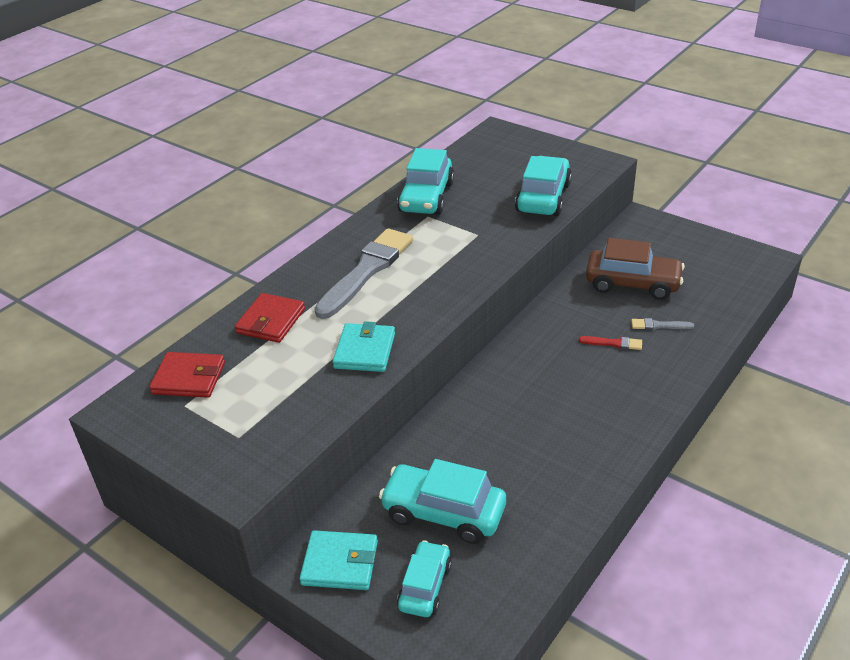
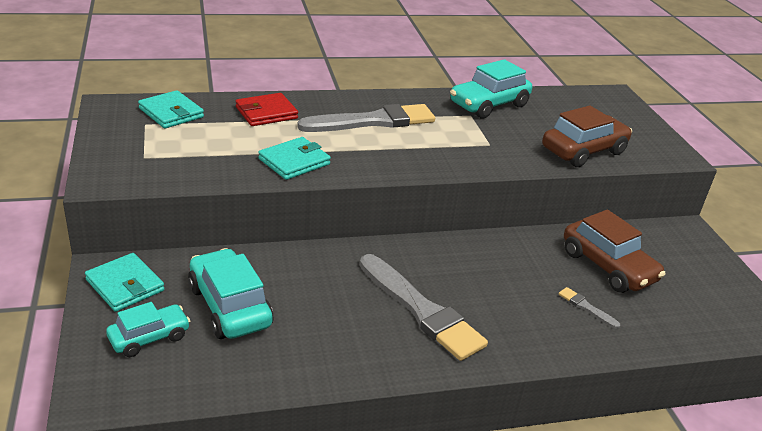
camera: 35 degrees right, 5 degrees down
red wallet [149,352,225,398] -> turquoise wallet [138,90,204,128]
turquoise car [515,156,572,216] -> brown car [542,105,632,167]
red brush [579,336,642,350] -> none
none -> grey brush [360,254,488,361]

